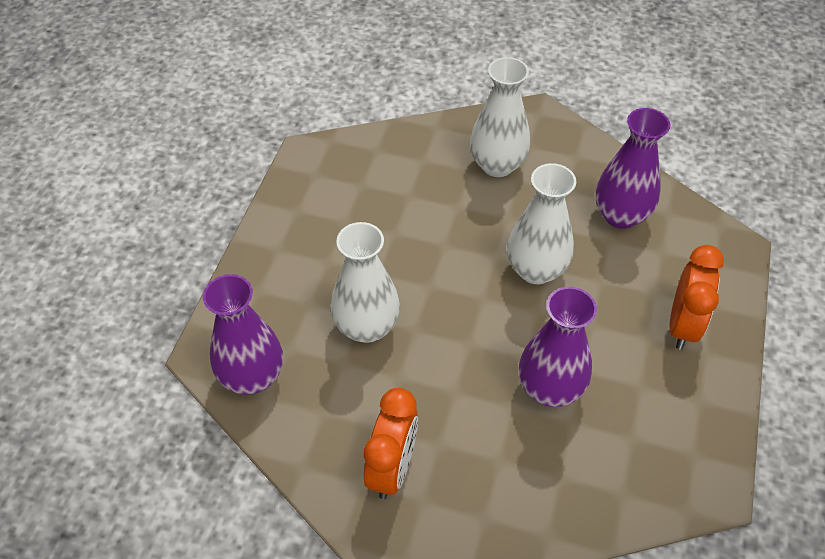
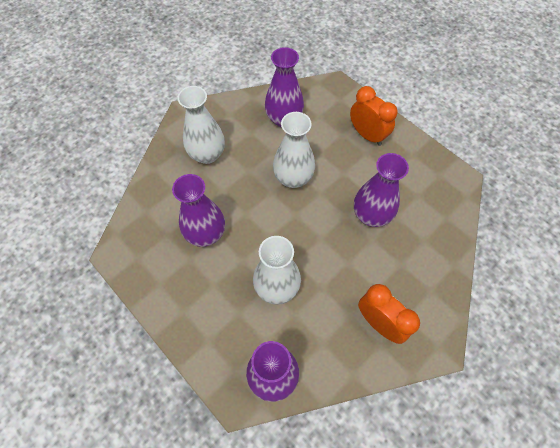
camera: 60 degrees left, 10 degrees up
none -> purple vase [172,174,225,247]

